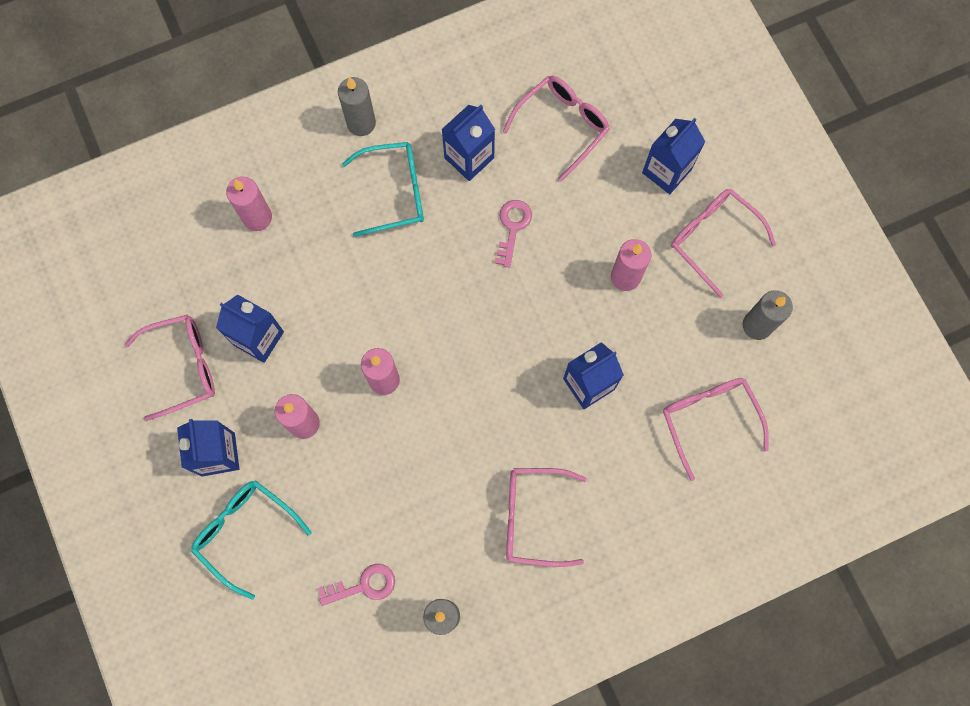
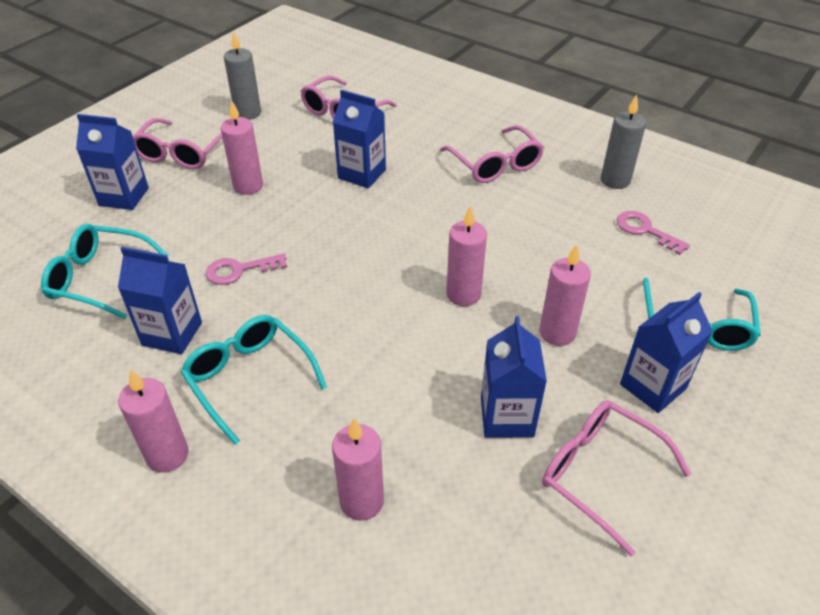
camera: 120 degrees left, 30 degrees down
grey candle [338,77,376,136] -> pink candle [118,369,189,473]
pink glasses [503,76,610,181] -> turquoise glasses [41,224,169,319]

